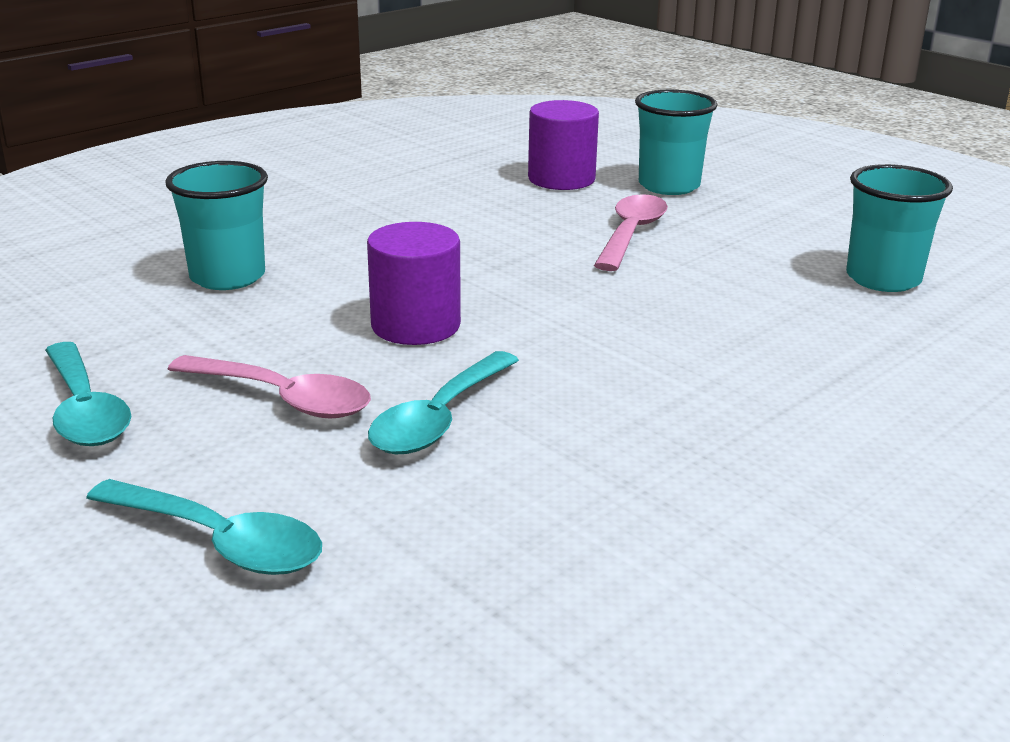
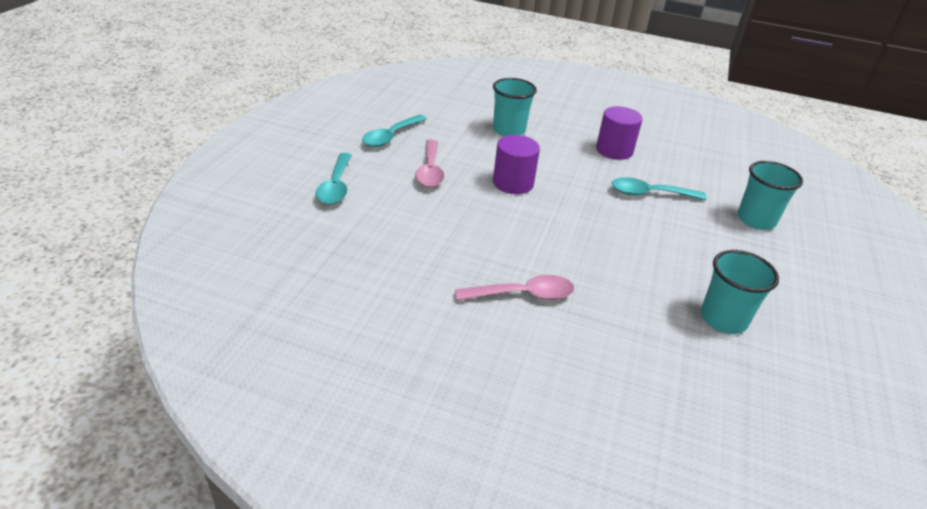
camera: 60 degrees right, 10 degrees up
turquoise spoon [368,351,519,454] -> turquoise spoon moved to [611,177,707,200]
purple cylinder [528,100,599,190] -> purple cylinder moved to [596,106,643,160]
pink spoon [594,194,668,271] -> pink spoon moved to [455,275,574,301]

